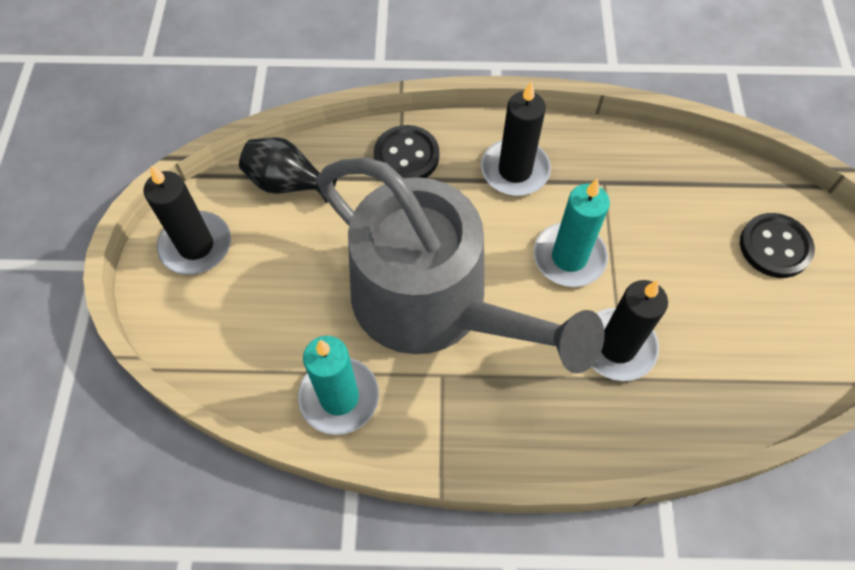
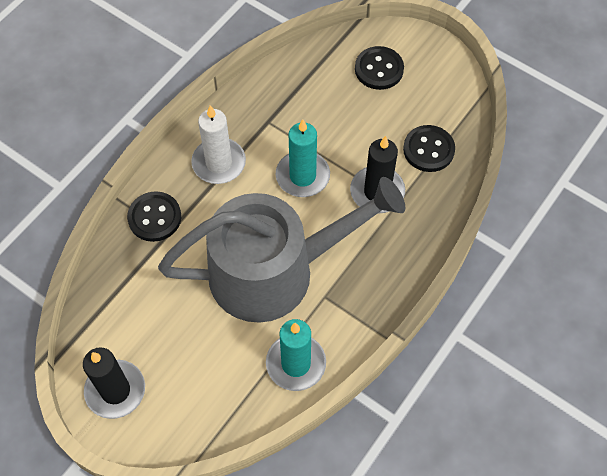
camera: 55 degrees left, 0 degrees up
black vase [239,137,337,203] -> none
black candle [481,81,551,196] -> white candle [191,105,246,184]
none -> black button [403,125,455,172]

